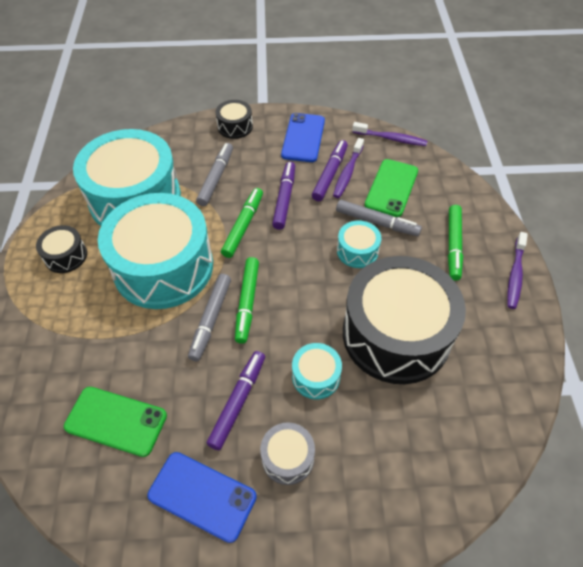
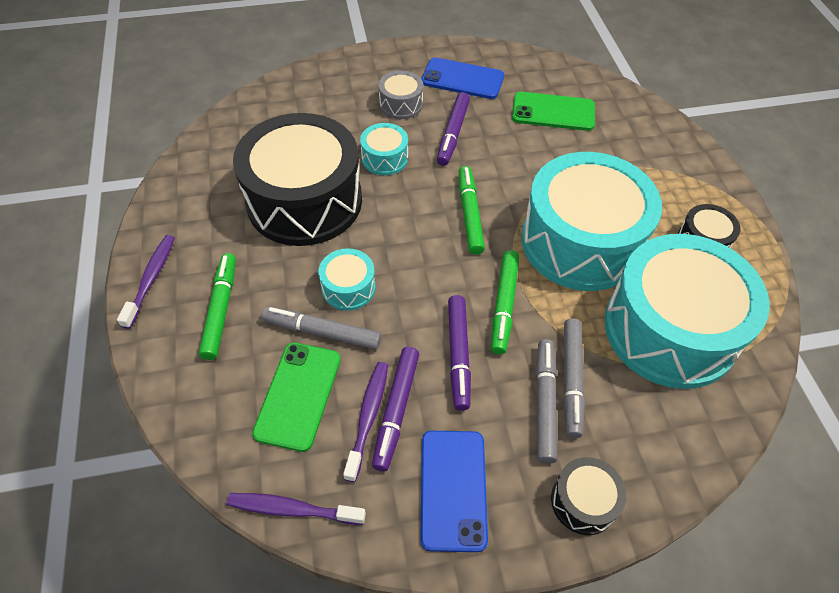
camera: 170 degrees right, 0 degrees up
grey marker [188,274,231,361] -> grey marker moved to [536,339,557,464]

